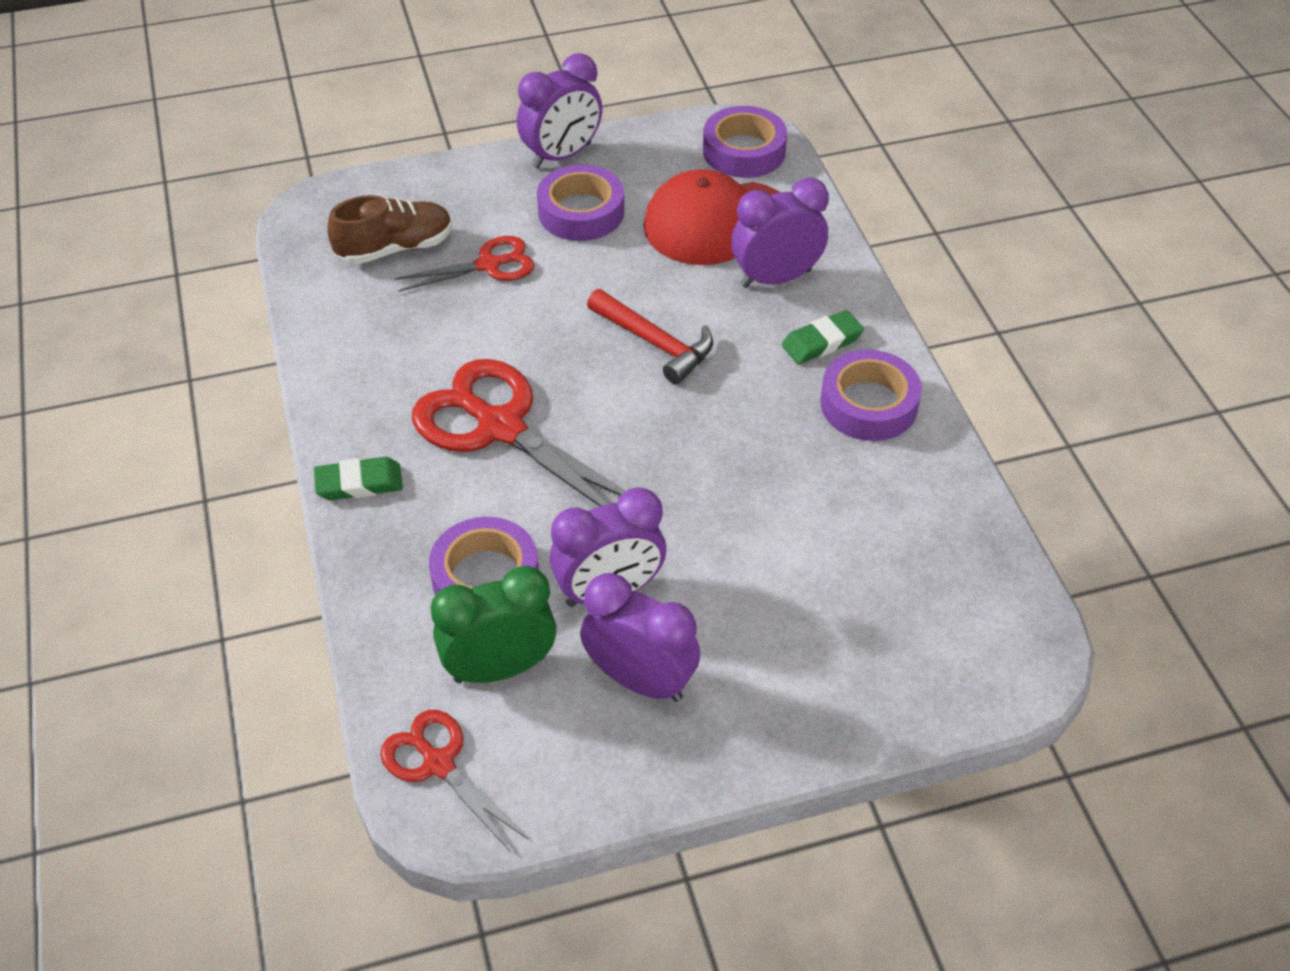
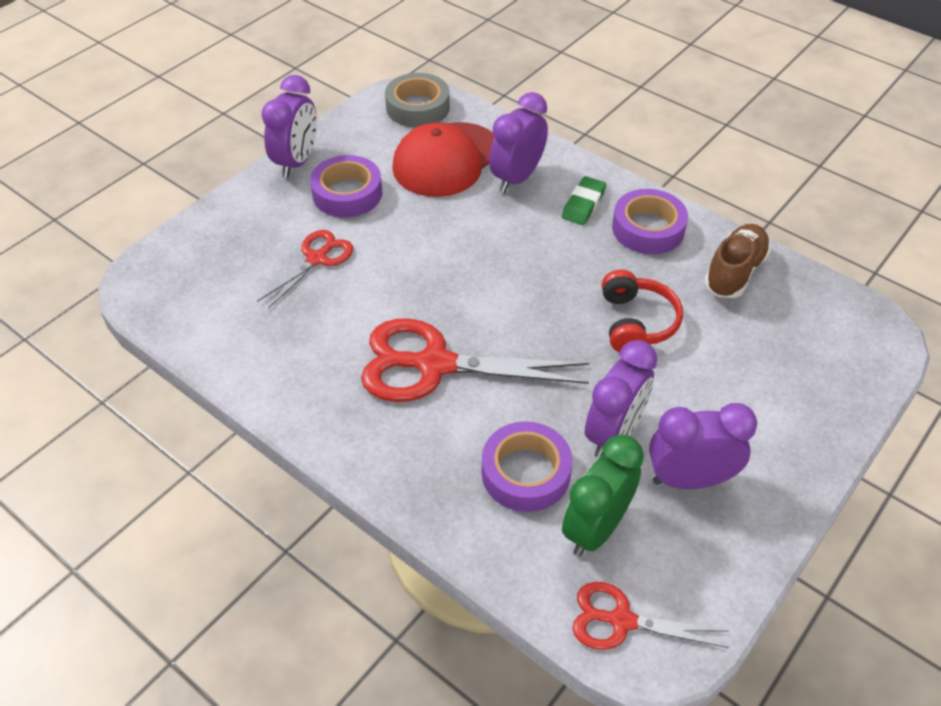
camera: 35 degrees left, 0 degrees up
green eraser [314,457,403,500] -> none
brown shoe [327,195,452,264] -> brown shoe moved to [704,224,771,298]
red hammer [587,289,713,384] -> none
purple tape [703,106,787,178] -> grey tape [385,73,450,127]
none -> red headphones [602,270,683,352]

